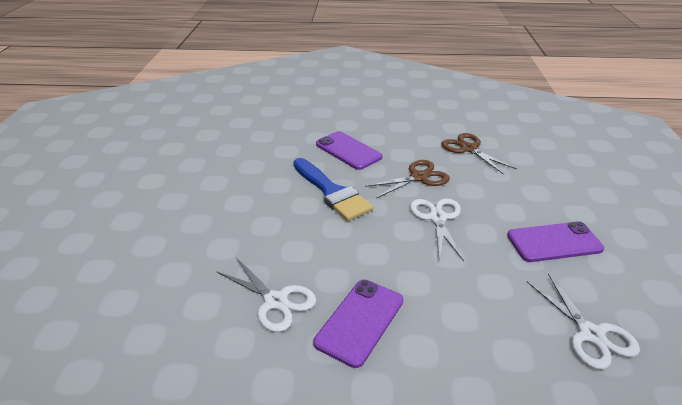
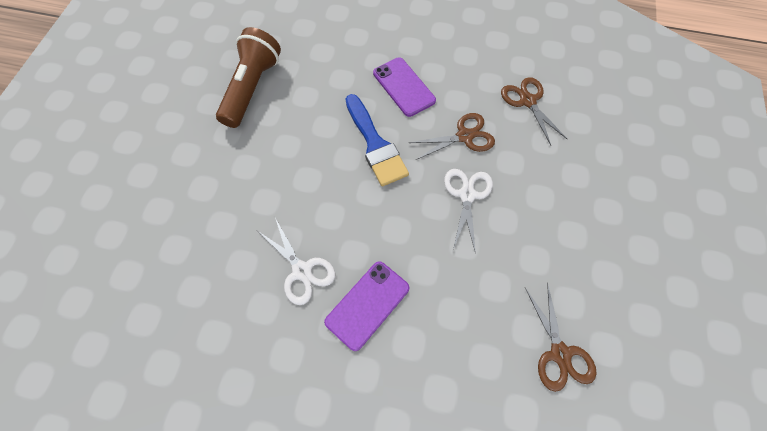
camera: 10 degrees right, 30 degrees up
purple phone [507,221,604,262] -> none
white scissors [527,274,640,370] -> brown scissors [525,282,597,392]
none -> brown flashlight [216,27,281,128]

